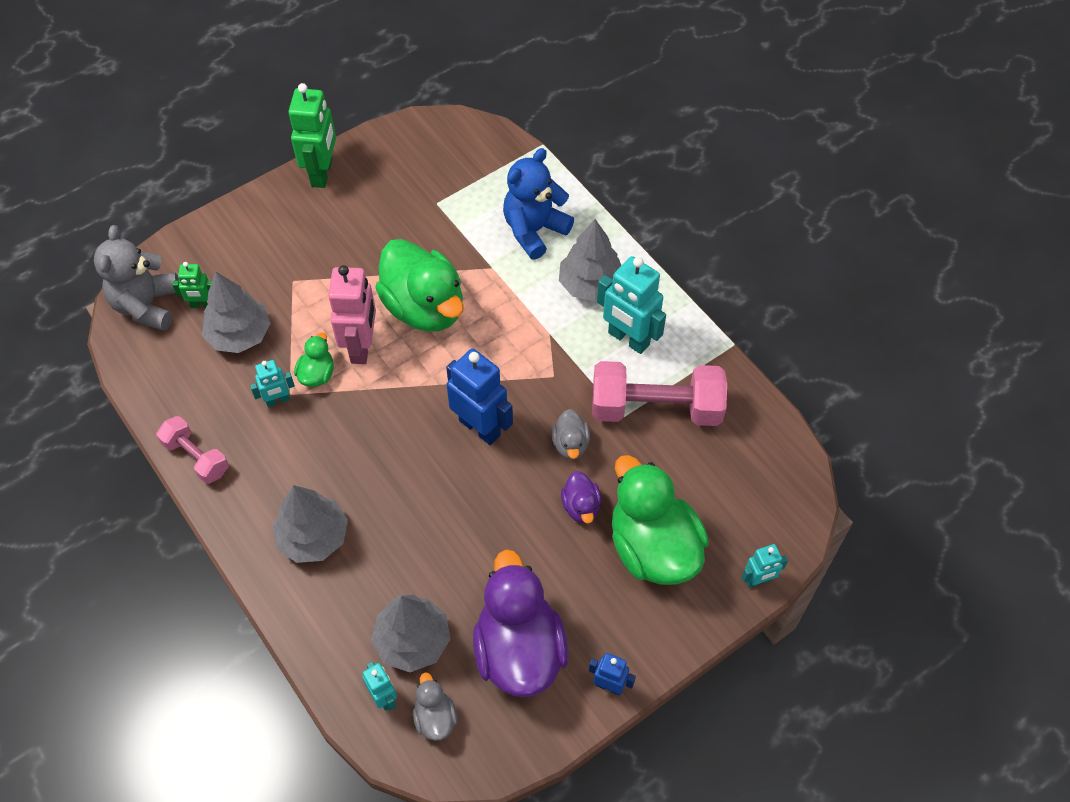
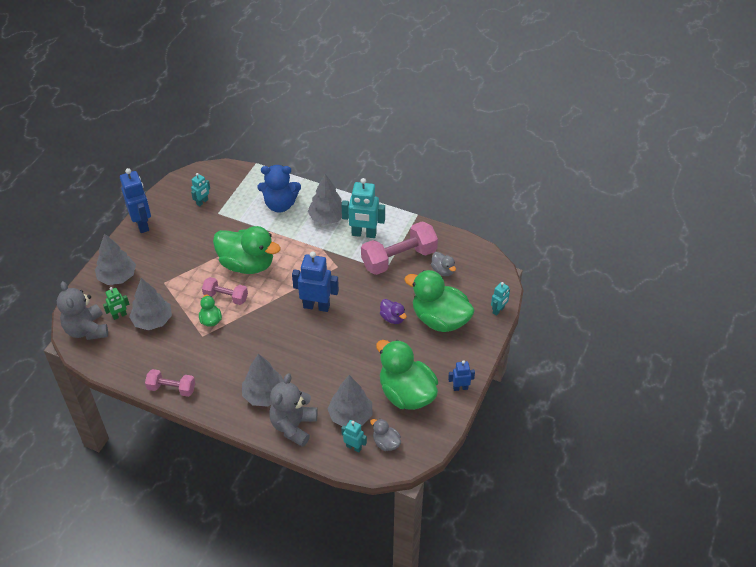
camera: 30 degrees left, 10 degrees down
turquoise robot [250,360,295,407] -> turquoise robot moved to [191,173,210,206]
green robot [288,83,336,188] -> blue robot [120,168,151,233]
pink robot [328,265,376,364] -> pink dumbbell [202,277,248,305]
purple duck [473,549,568,697] -> green duck [376,340,438,410]
blue teddy bear [503,148,574,259] -> blue teddy bear turned 105 degrees counterclockwise [258,165,301,213]
grey duck [552,409,590,460] -> grey duck moved to [431,252,456,276]
none -> grey tree [95,233,136,285]
none -> grey teddy bear [269,373,317,447]

